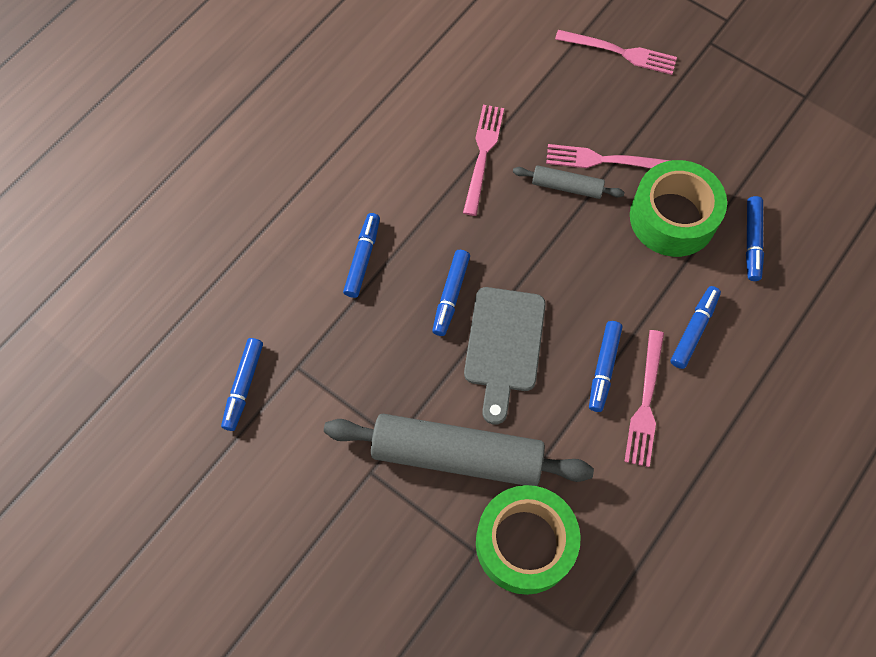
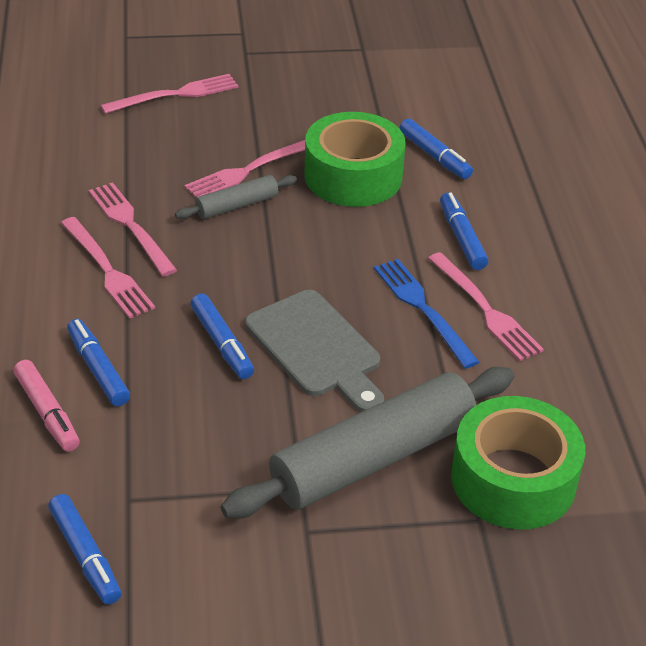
camera: 45 degrees left, 25 degrees down
blue marker [589,321,622,412] -> blue fork [374,259,479,369]
none -> pink marker [14,360,80,451]
none -> pink fork [61,217,155,319]

